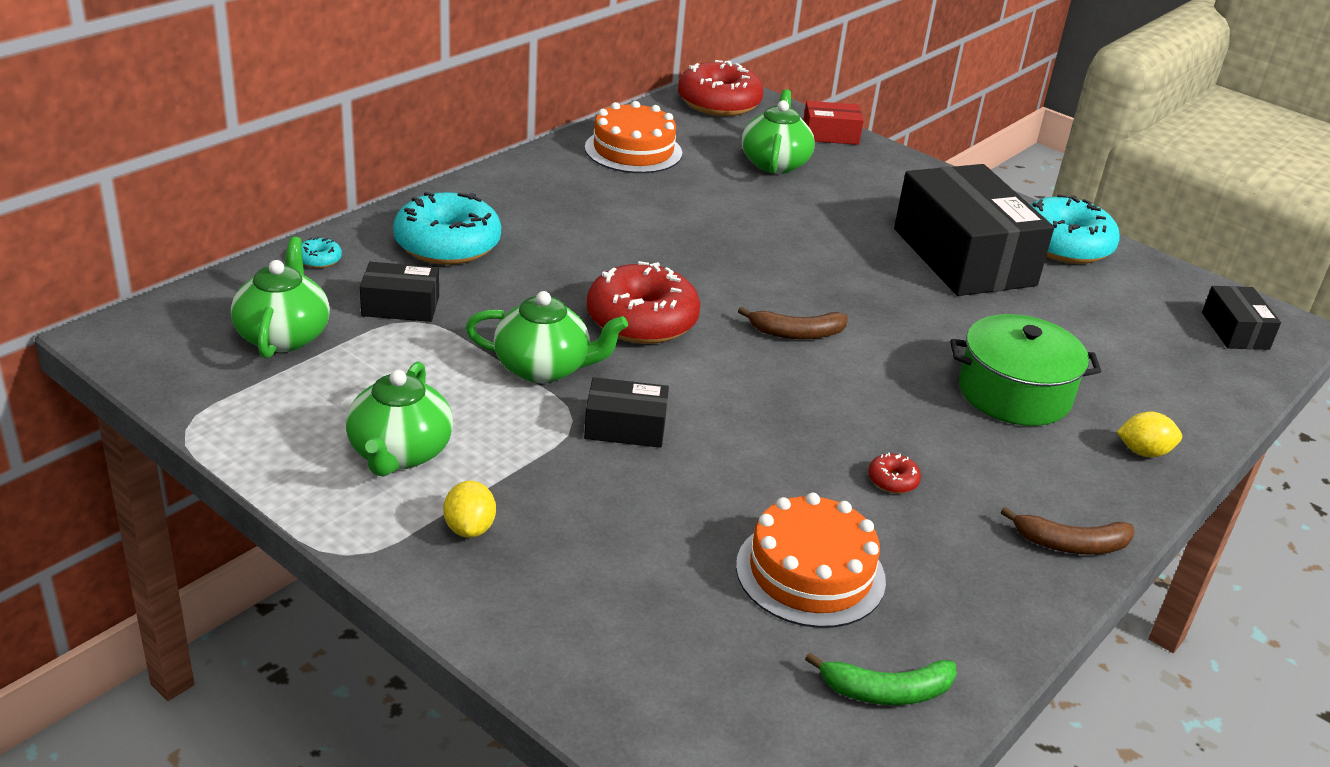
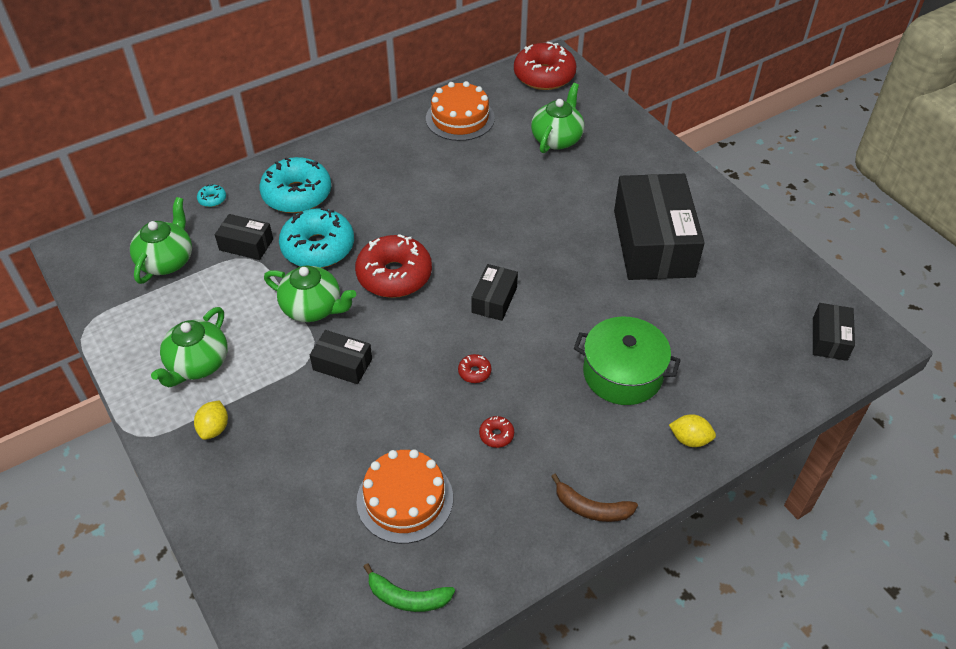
camera: 20 degrees right, 15 degrees up
brown banana [738,307,848,340] -> black box [471,264,518,321]
red box [803,101,864,145] -> none
turquoise donut [1030,194,1120,264] -> turquoise donut moved to [279,208,354,268]
none -> red donut [458,354,491,383]

